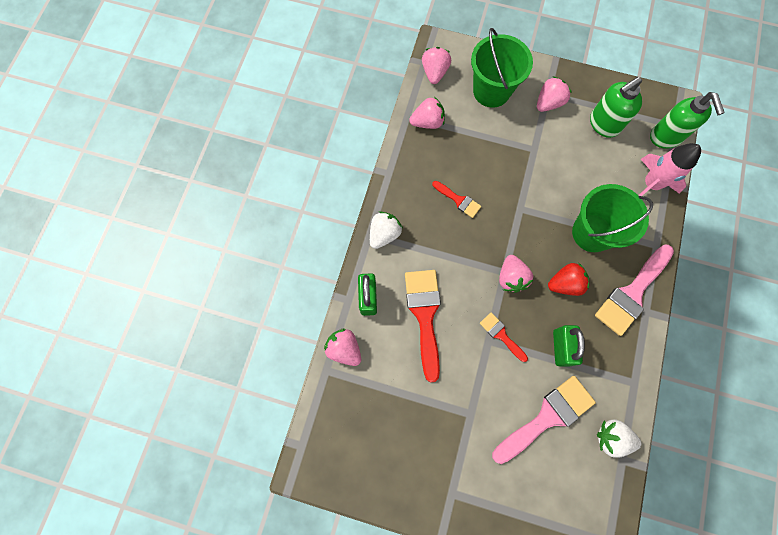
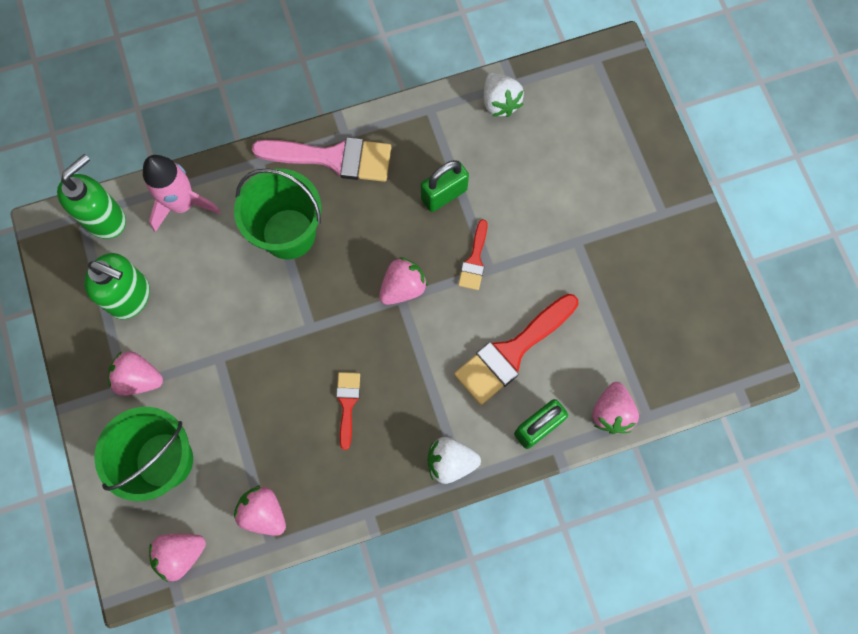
camera: 125 degrees left, 0 degrees up
pink brush [492,376,596,464] -> none
red strawberry [548,263,589,296] -> none

